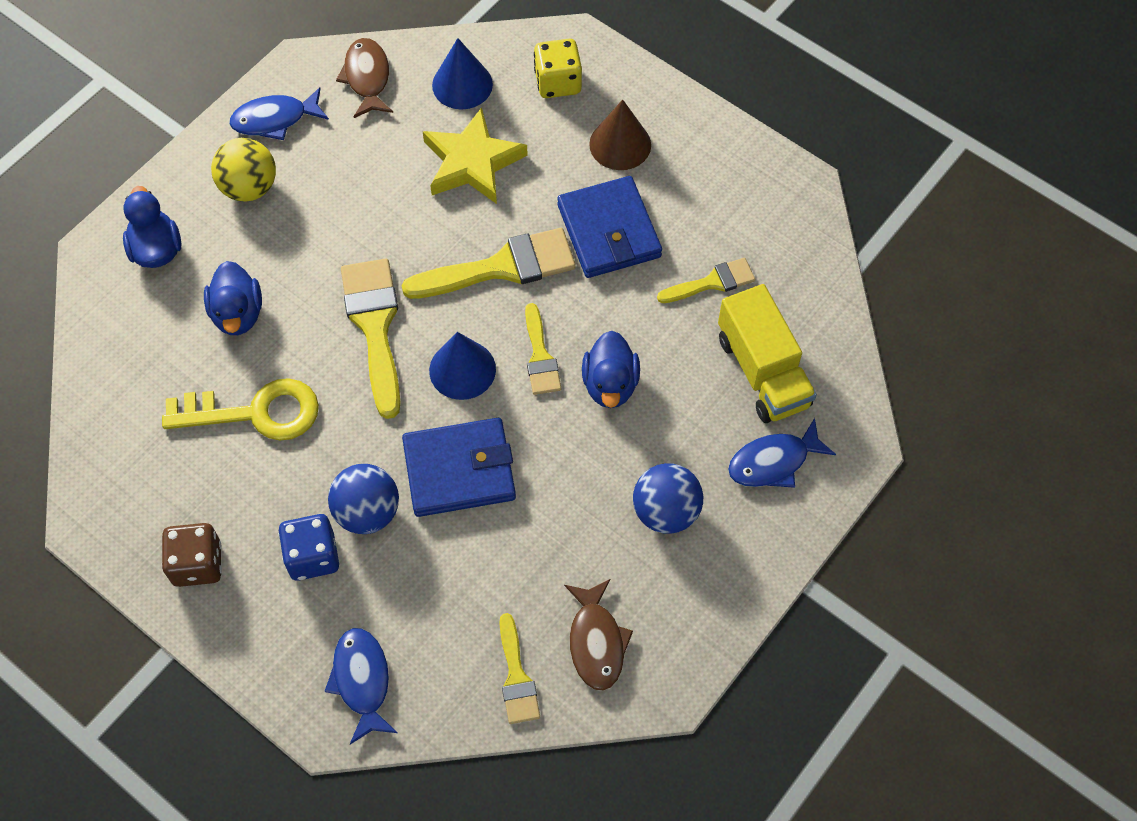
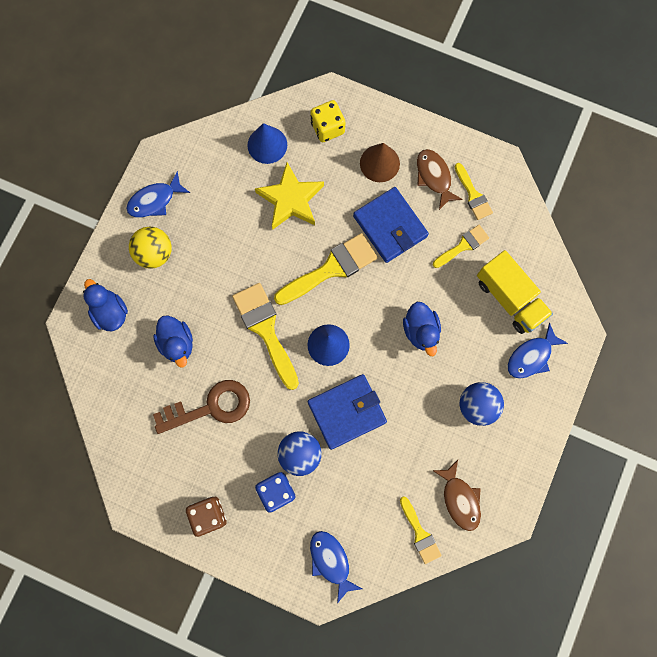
camera: 15 degrees left, 15 degrees up
yellow key [162,378,319,441] -> brown key [153,380,250,434]
brown fish [336,38,393,118] -> brown fish moved to [417,149,463,210]
yellow brush [525,303,561,395] -> yellow brush moved to [455,163,493,220]

